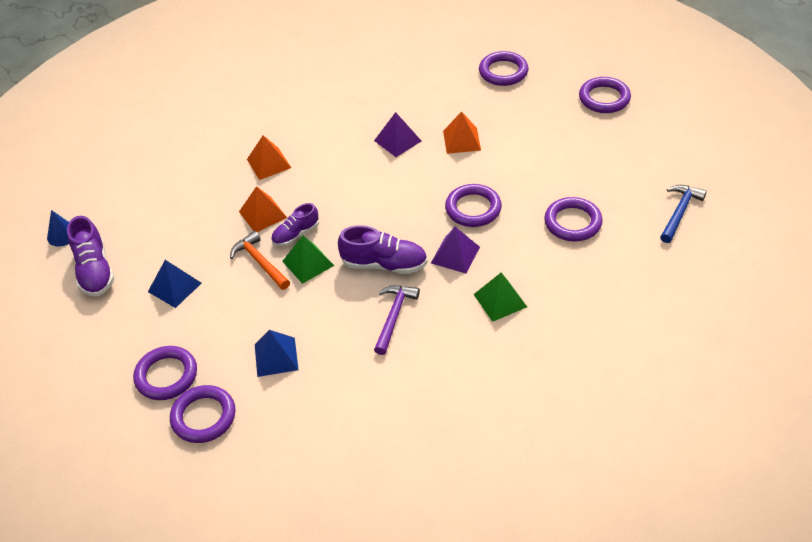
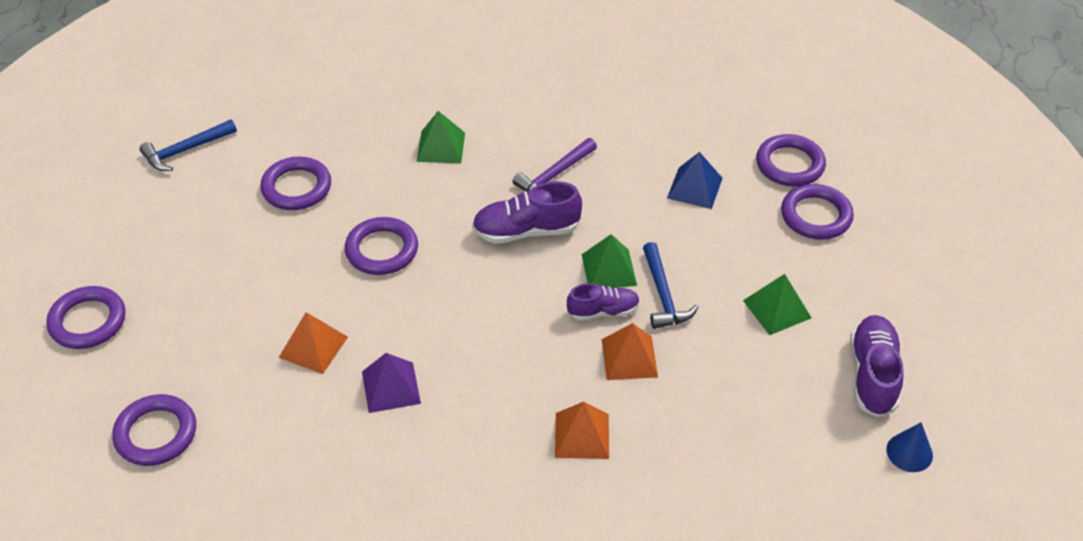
camera: 155 degrees left, 0 degrees up
blue pyramid [148,260,202,308] -> green pyramid [743,274,811,335]
orange hammer [230,231,290,290] -> blue hammer [643,242,698,329]
purple shoe [338,225,428,274] -> purple shoe turned 45 degrees counterclockwise [472,181,582,244]
purple pyramid [431,227,480,274] -> none

